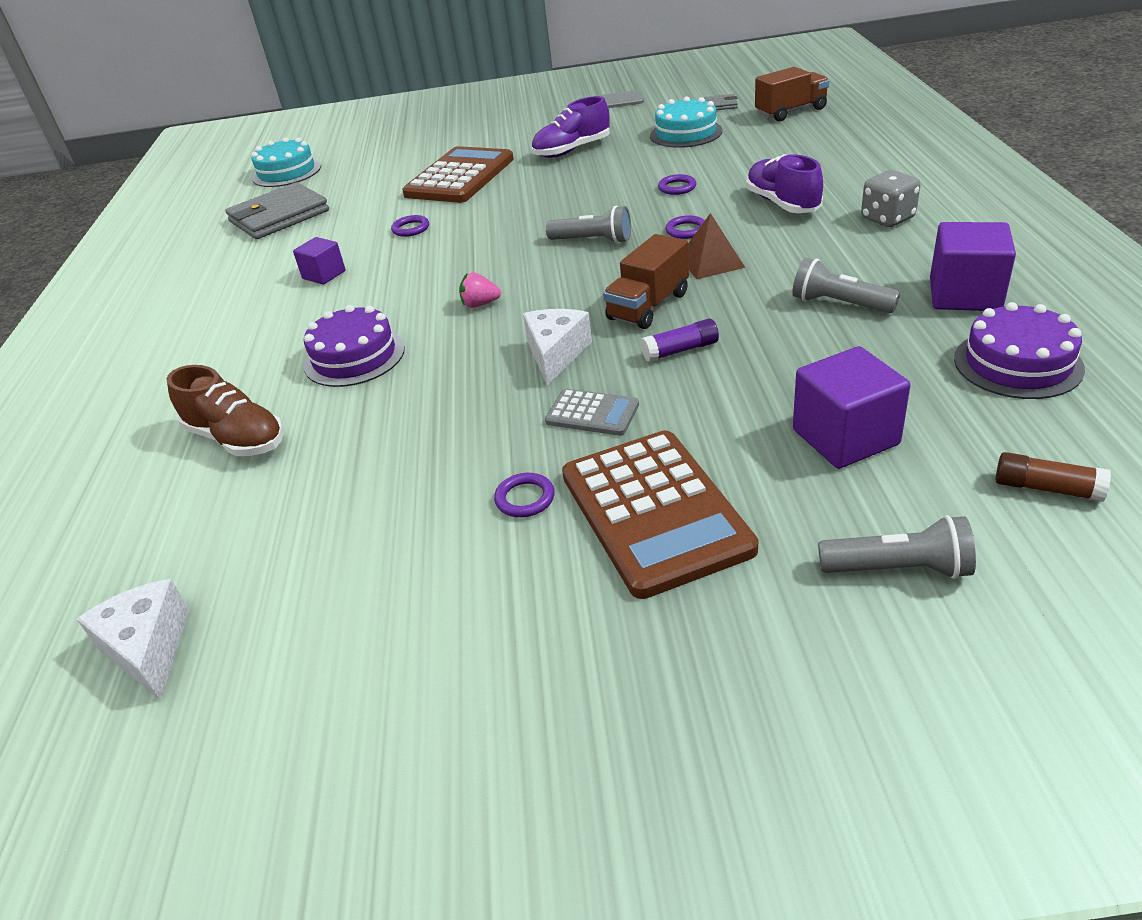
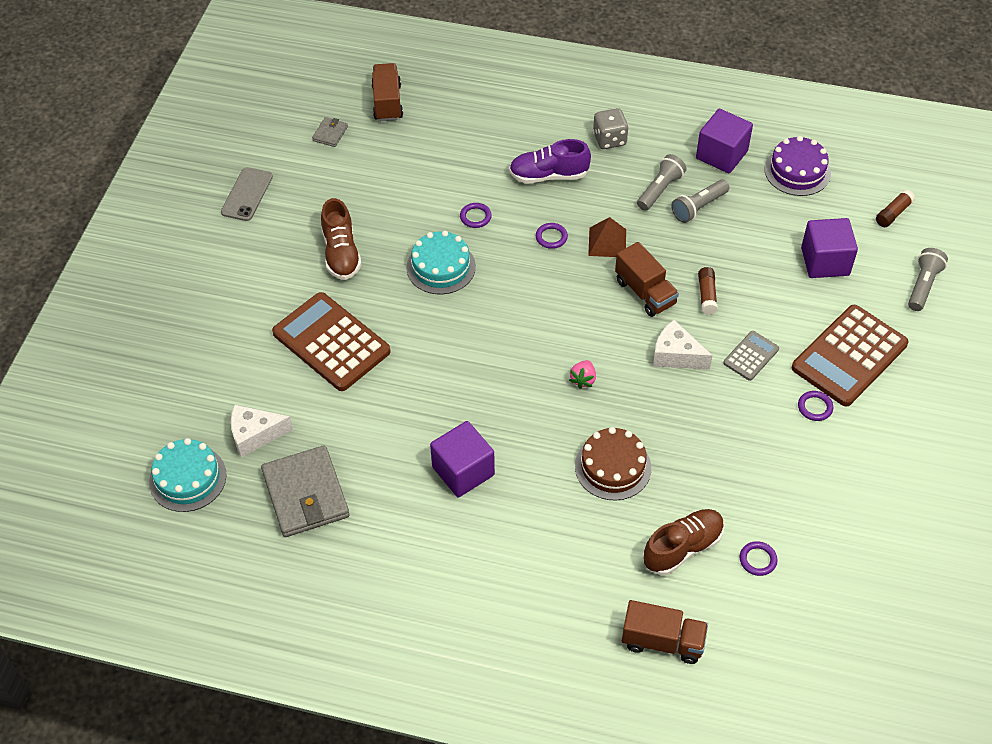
camera: 75 degrees left, 15 degrees up
white cheese [77,579,189,701] -> white cheese moved to [231,404,293,458]
purple cube [293,237,346,285] -> purple cube [430,421,495,497], size x1.64
purple cake [304,305,405,387] -> brown cake [575,427,651,500]
purple ring [391,215,429,237] -> purple ring moved to [739,541,778,576]
purple shoe [531,96,610,158] -> brown shoe [321,198,362,280]
grey flashlight [546,206,631,244] -> grey flashlight moved to [637,154,686,211]
brown calculator [562,430,758,599] -> brown calculator turned 135 degrees clockwise [792,305,908,407]
purple glue stick [641,319,719,362] -> brown glue stick [698,267,718,315]
turquoise cake [650,96,723,148] -> turquoise cake moved to [406,231,476,294]
none -> brown truck [622,600,708,664]

